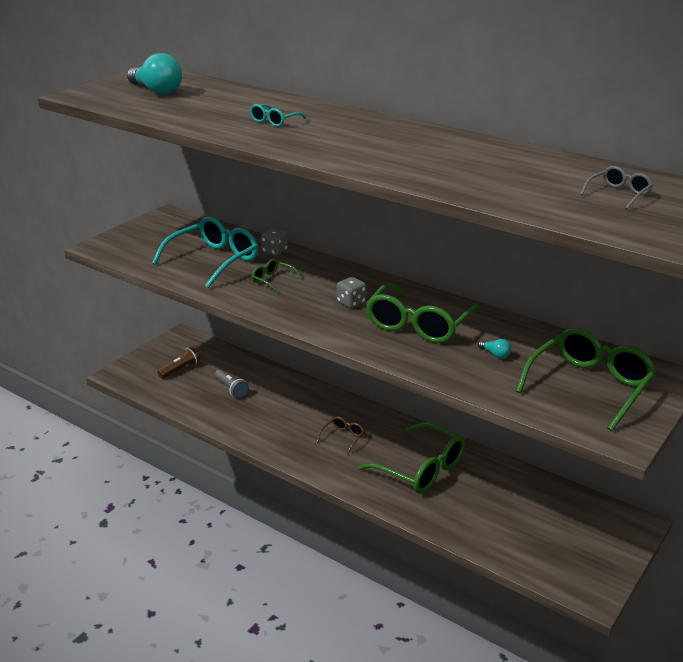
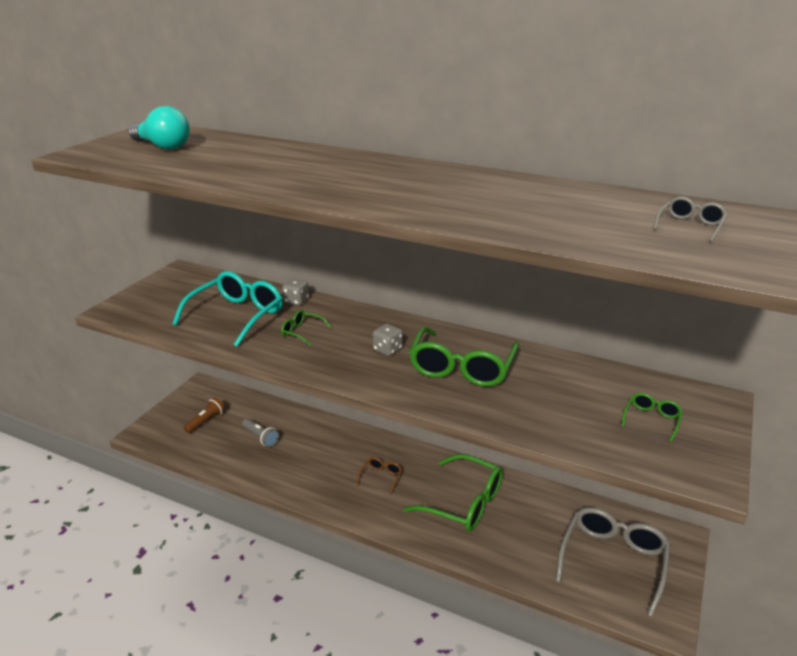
camera: 10 degrees left, 0 degrees up
turquoise glasses [250,104,306,127] -> none
turquoise light bulb [478,339,511,358] -> none
green glasses [516,328,657,431] -> green glasses [621,393,683,442], size x0.46
none -> grey glasses [556,507,671,616]

